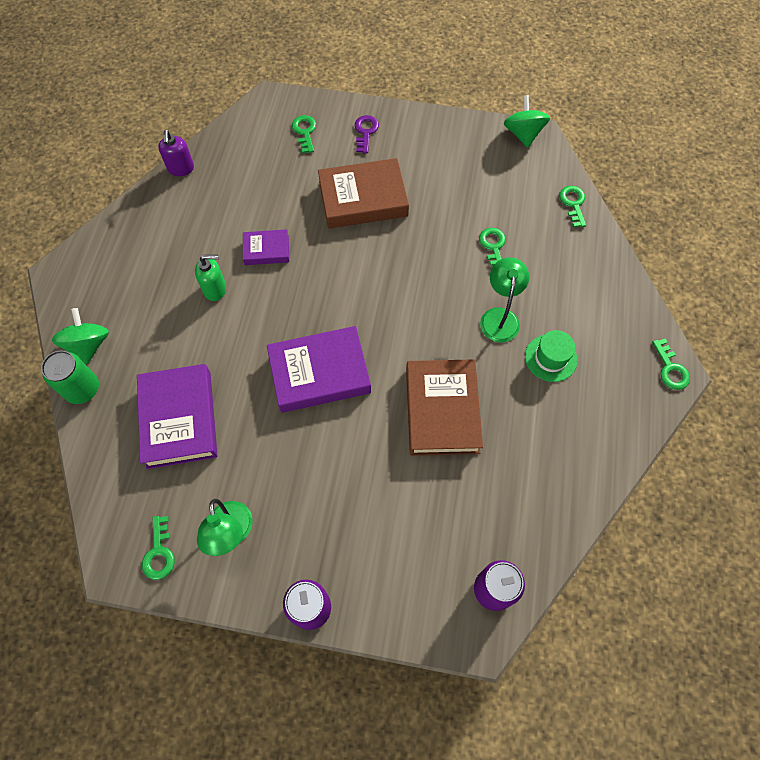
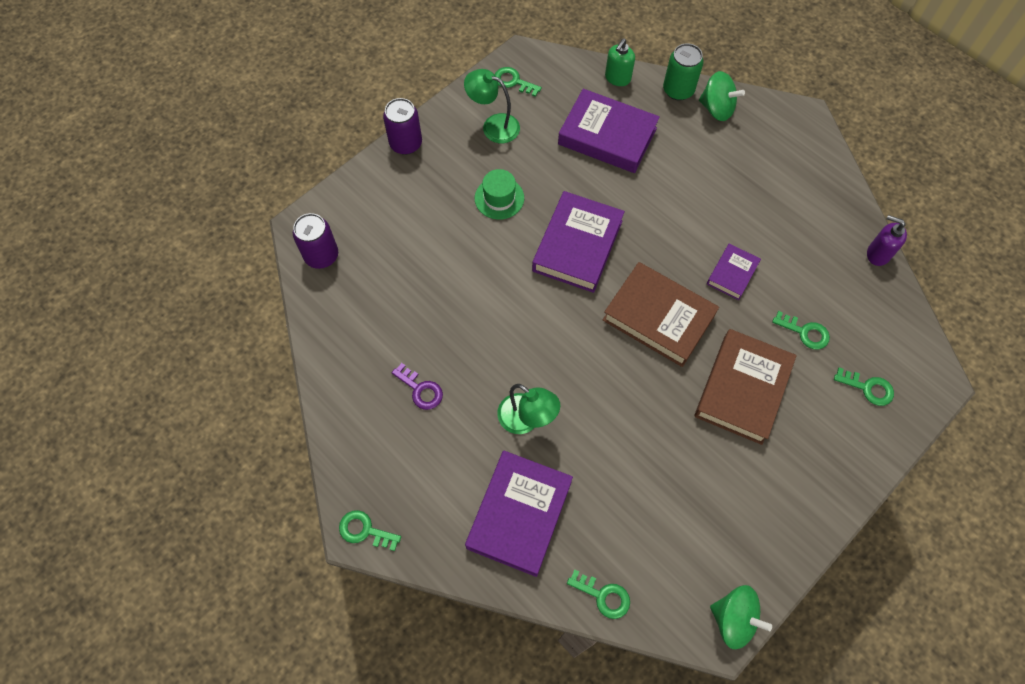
camera: 125 degrees right, 0 degrees up
green soap dispenser [195,255,226,301] -> green soap dispenser moved to [605,38,635,86]
purple key [355,115,379,153] -> purple key moved to [392,363,443,410]
brown book [406,359,483,456] -> brown book moved to [603,262,719,367]
green key [479,228,506,269] -> green key moved to [772,311,830,350]
green hat [525,330,577,382] -> green hat moved to [475,169,524,220]
none -> purple book [465,451,573,577]

